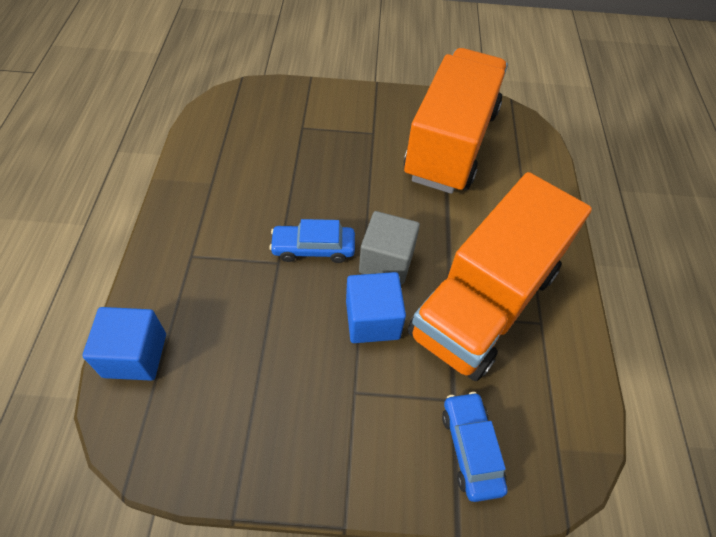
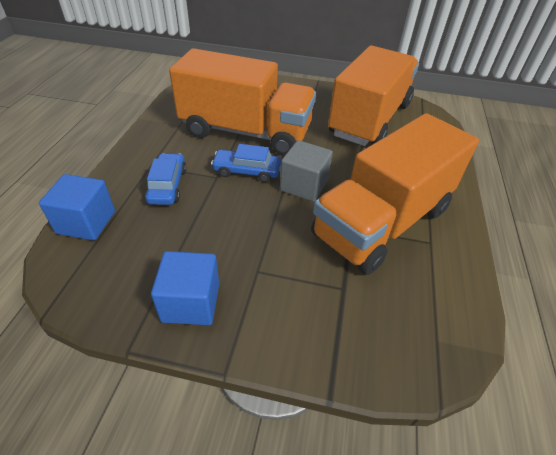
camera: 10 degrees right, 10 degrees down
blue cube [346,272,406,343] -> blue cube moved to [151,251,219,325]
blue car [442,392,507,502] -> blue car moved to [145,153,187,205]
none -> orange truck [169,48,316,156]

